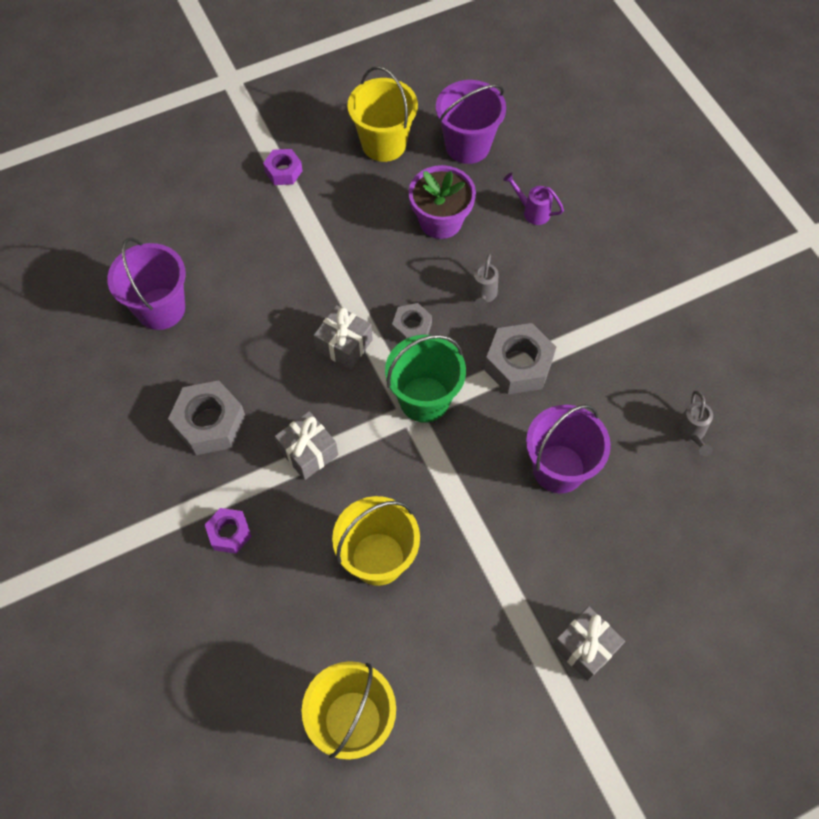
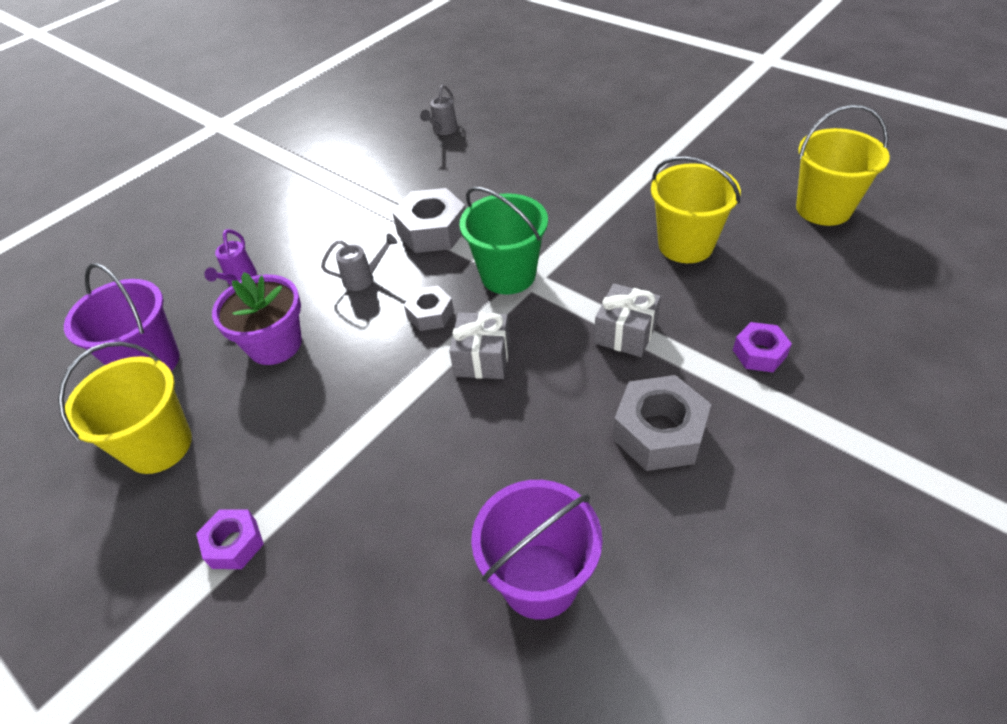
camera: 110 degrees left, 15 degrees down
purple bucket [526,404,611,493] -> none
grey gift [552,606,625,681] -> none
grey watering can [676,391,713,456] -> grey watering can turned 135 degrees clockwise [420,85,458,135]

